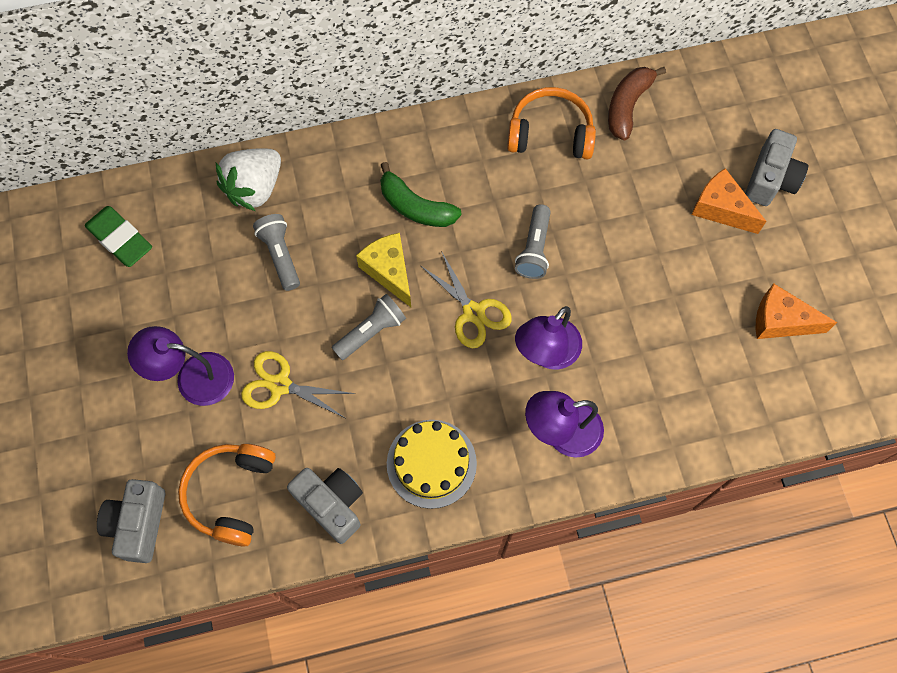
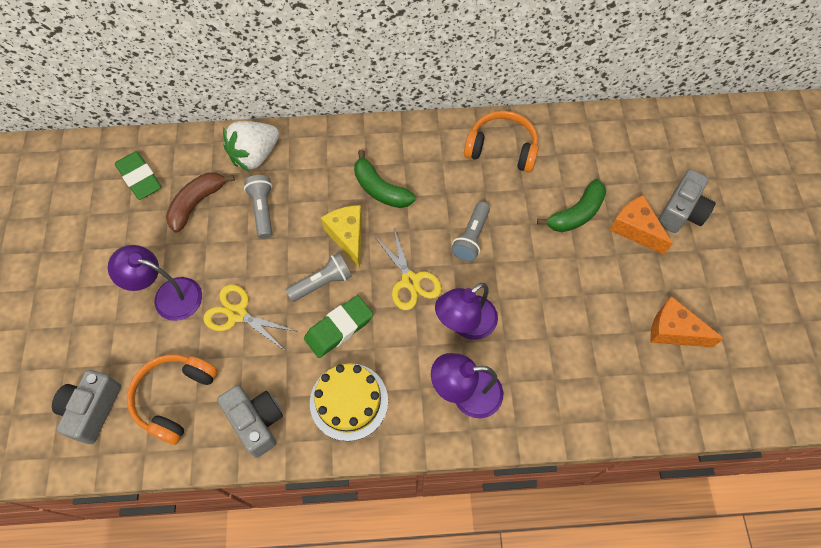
camera: 10 degrees right, 5 degrees down
brown banana [608,67,666,140] -> brown banana moved to [166,172,235,233]
none -> green eraser [304,295,373,358]
none -> green banana [537,179,606,232]

